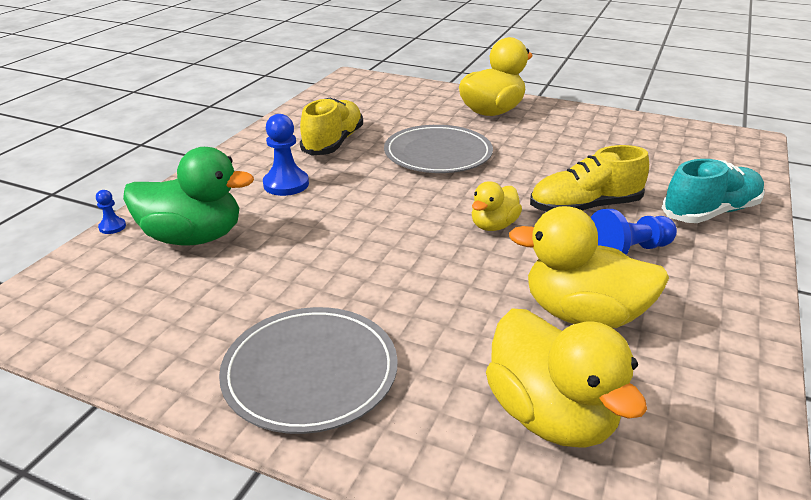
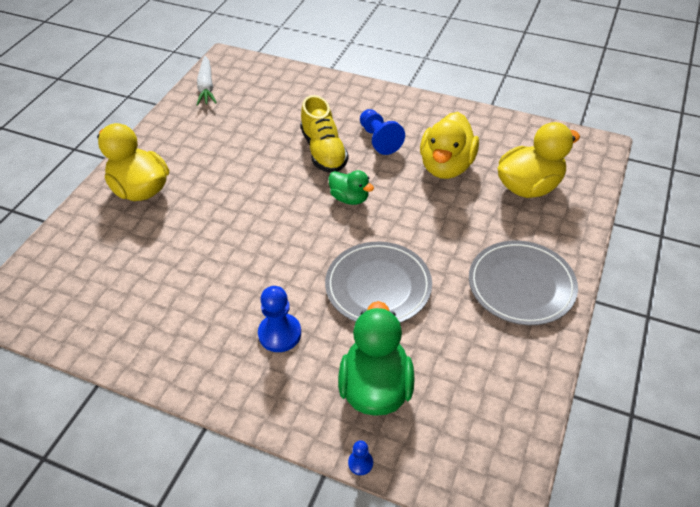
camera: 90 degrees left, 15 degrees up
yellow shoe [300,97,363,156] -> none
grey plate [384,125,493,173] -> grey plate moved to [325,242,432,323]
yellow duck [472,181,522,231] -> green duck [328,170,374,205]
turquoise shoe [662,159,765,223] -> none
none -> white carrot [197,56,217,106]

